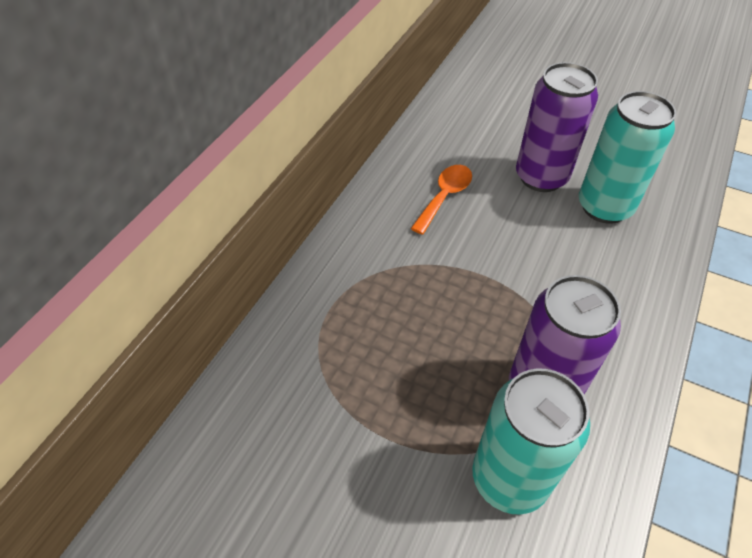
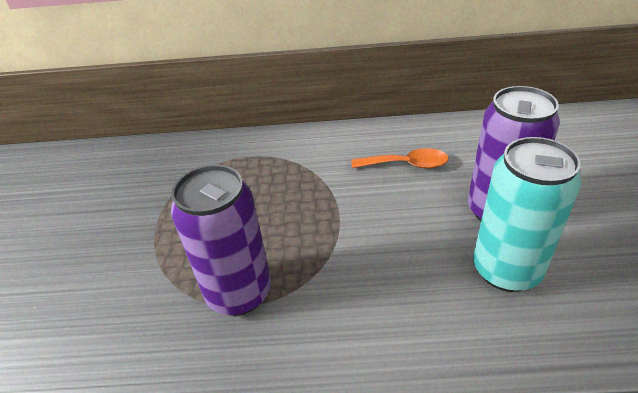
camera: 65 degrees right, 10 degrees down
turquoise can [472,368,590,515] -> none

